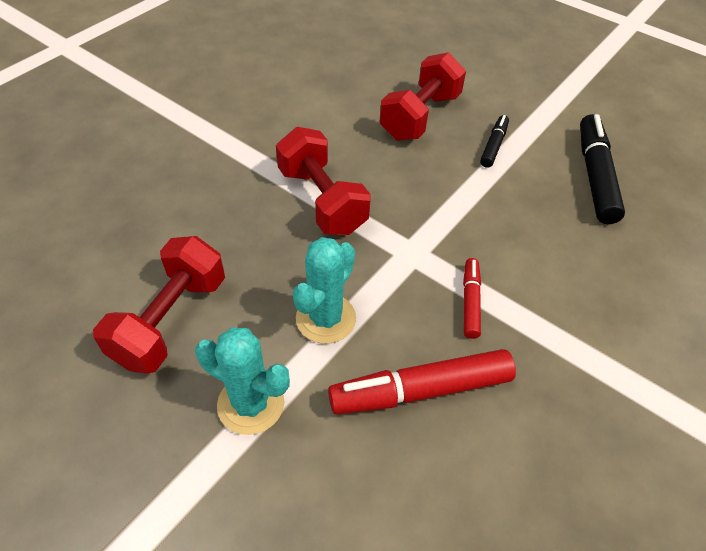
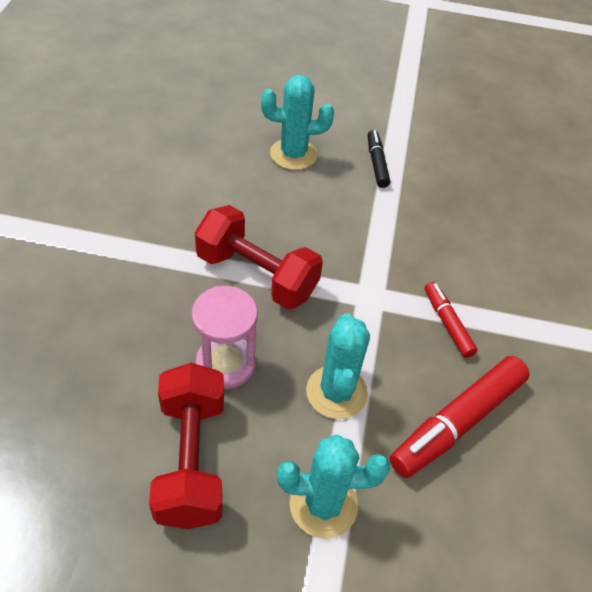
camera: 30 degrees left, 0 degrees up
red dumbbell [380,52,466,141] -> turquoise cactus [261,75,334,170]
black marker [580,114,625,224] -> none
none -> pink hourglass [192,286,258,389]

